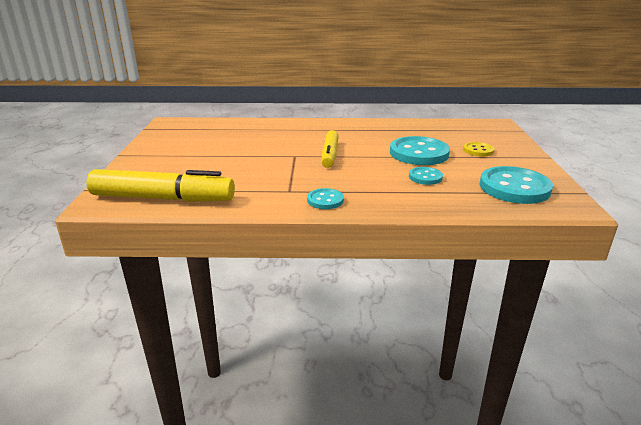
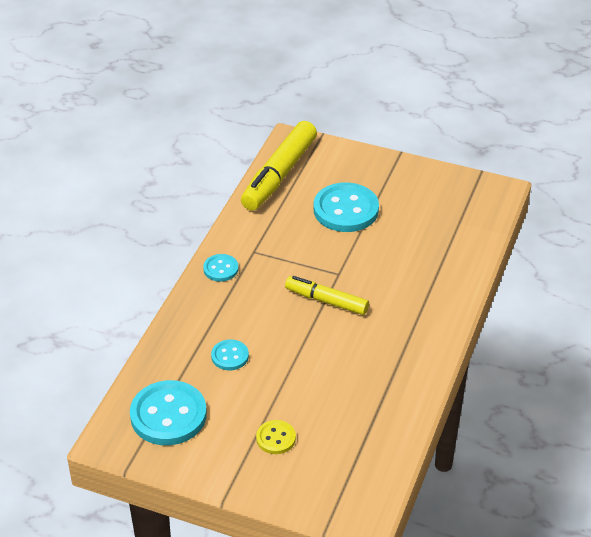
camera: 110 degrees right, 15 degrees up
turquoise button [390,136,450,165] -> turquoise button moved to [314,182,379,232]

